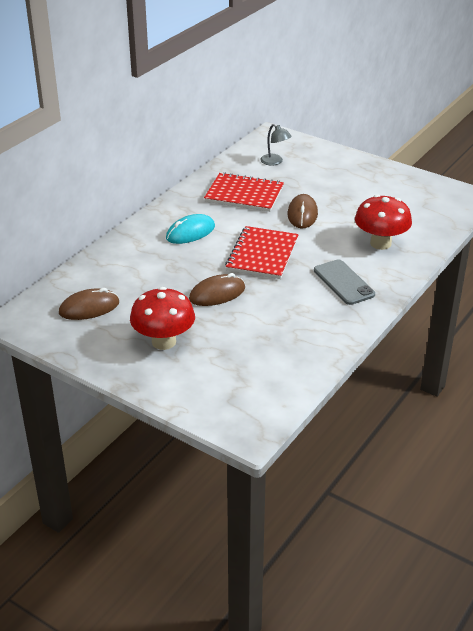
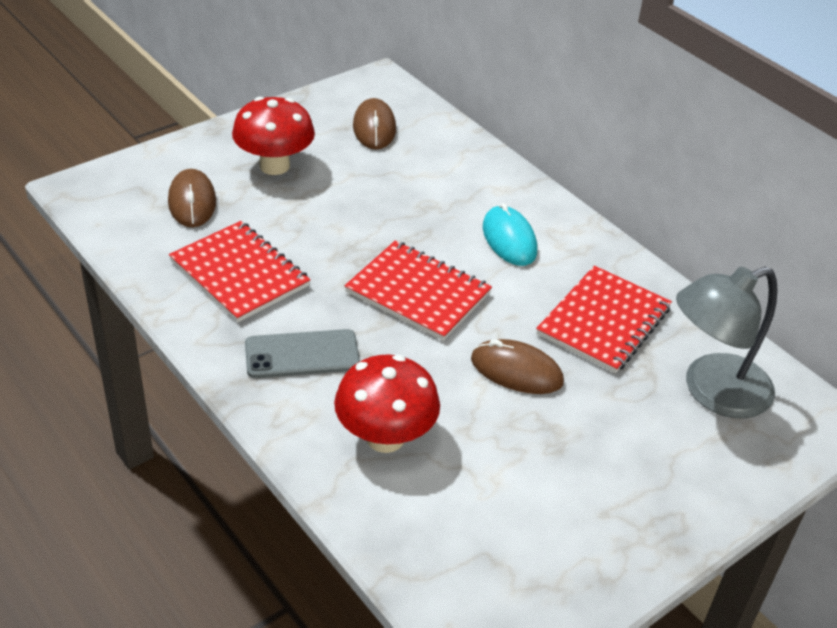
camera: 105 degrees right, 5 degrees up
brown mouse [189,273,245,306] -> brown mouse moved to [168,169,216,227]
grey lamp [260,124,292,166] -> grey lamp [676,267,778,418], size x2.02
none -> red notebook [169,221,310,323]

